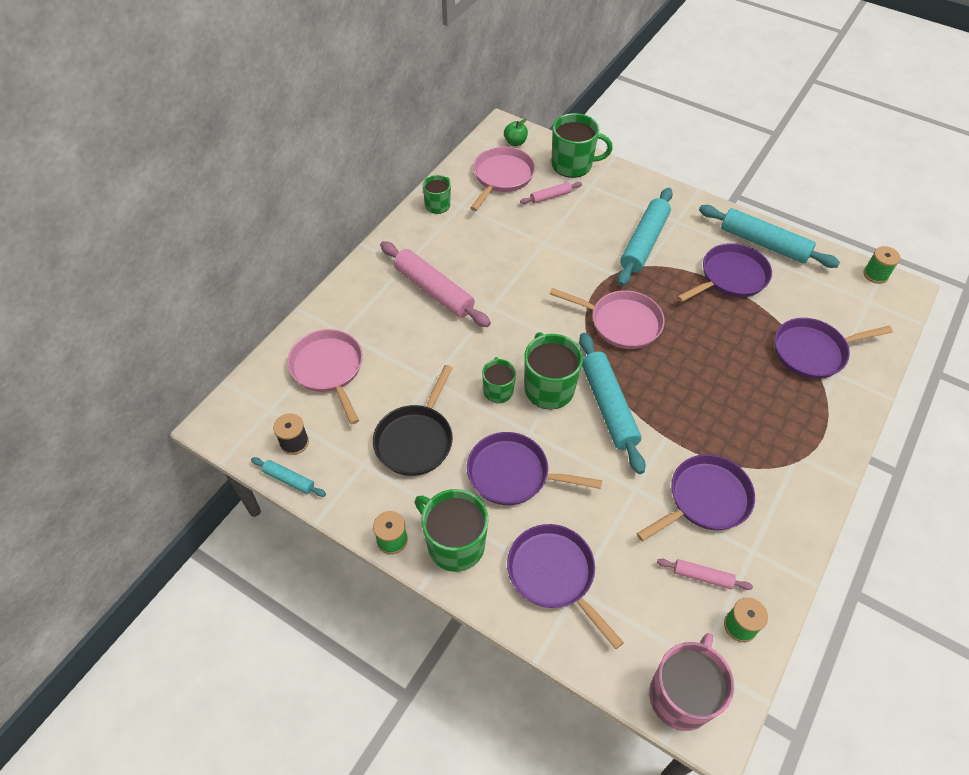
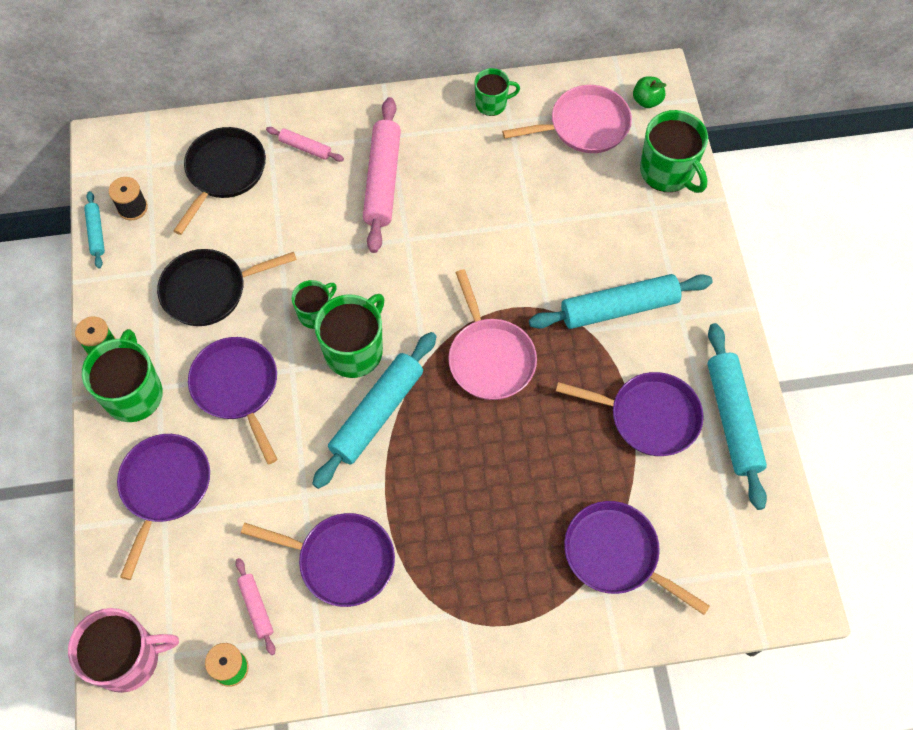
camera: 50 degrees right, 10 degrees up
pink pan [287,329,363,424] -> black pan [173,127,266,235]
pink rolling pin [520,182,582,204] -> pink rolling pin moved to [266,127,344,162]
green spool [863,246,901,284] -> none

